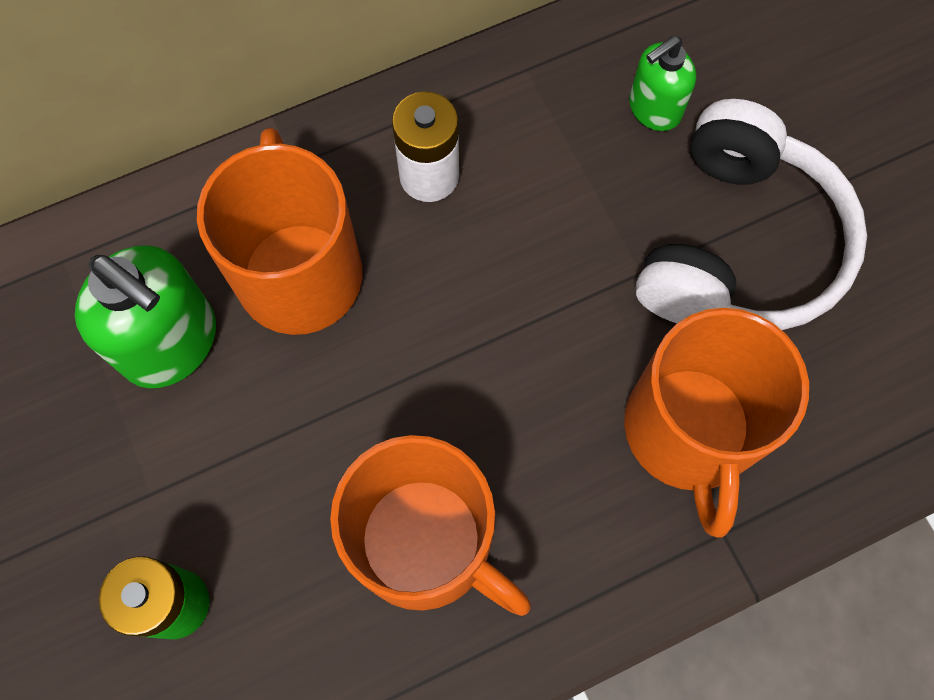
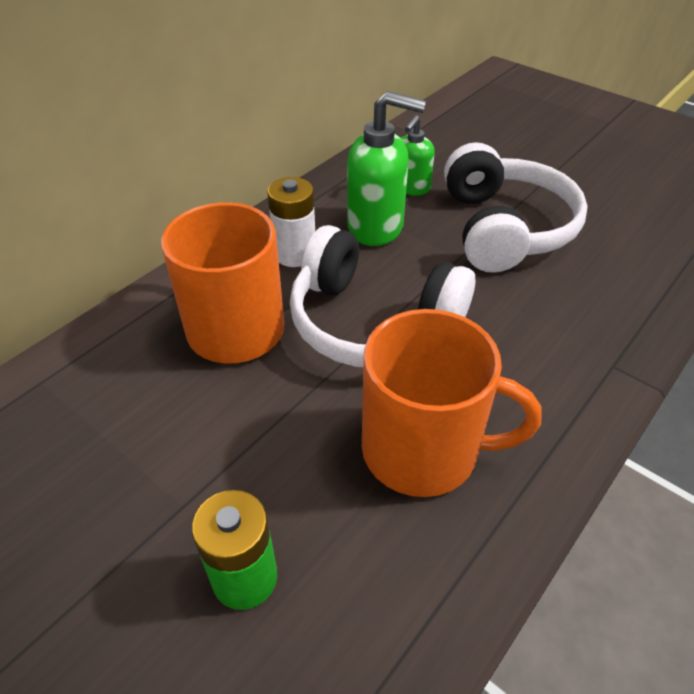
camera: 25 degrees left, 25 degrees down
green soap dispenser [75,245,216,388] -> green soap dispenser moved to [347,91,426,246]
orange mug [624,308,809,537] -> none
none -> white headphones [290,225,475,367]

